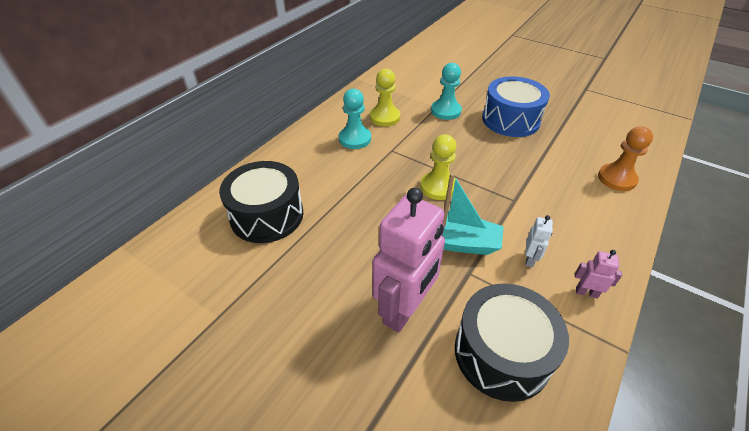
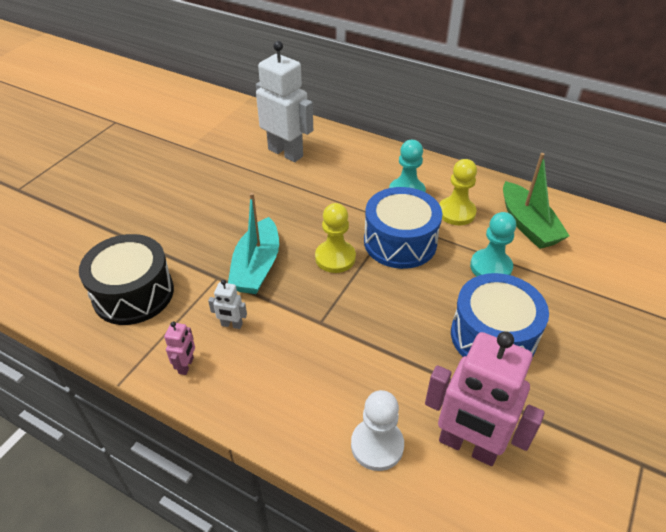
camera: 85 degrees right, 0 degrees up
black drum [219,161,303,243] -> white robot [256,41,313,162]
pink robot [373,188,445,333] -> pink robot moved to [425,331,544,466]
orange pawn [598,126,653,191] -> white pawn [351,390,404,471]
none -> blue drum [364,187,442,269]
none -> green boat [503,153,570,249]

